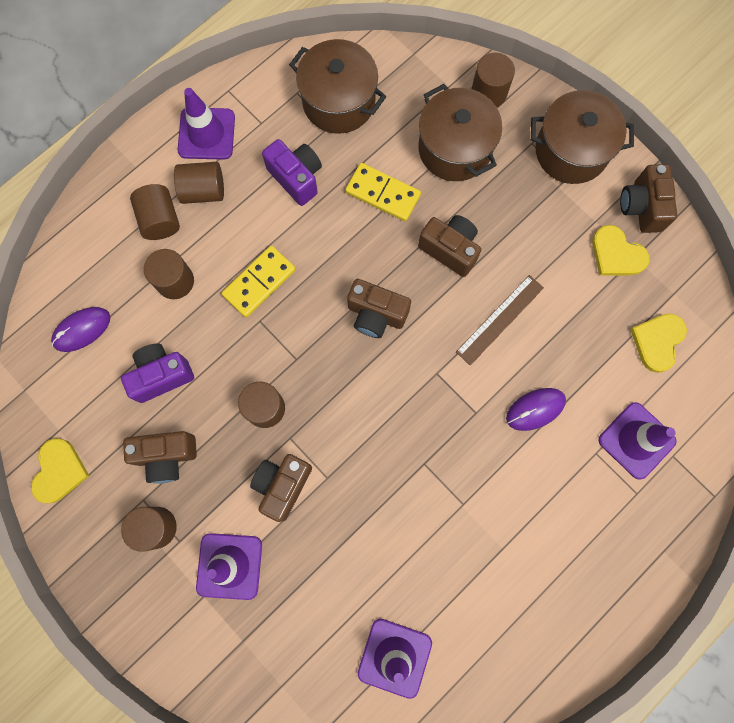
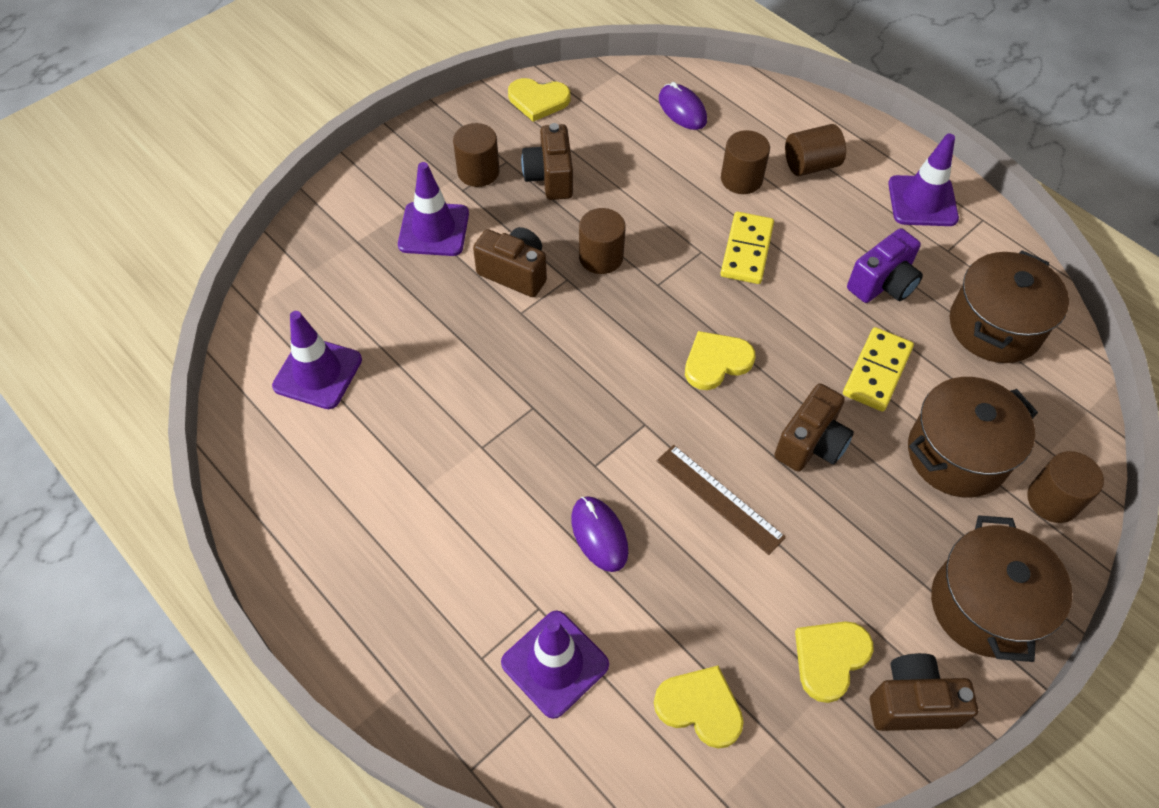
camera: 90 degrees right, 20 degrees down
purple camera [121,343,194,403] -> none
brown cylinder [174,162,224,204] -> none
yellow domino [222,246,296,318] -> yellow domino turned 60 degrees clockwise [721,212,774,284]
brown camera [347,279,411,338] -> yellow heart [685,331,755,390]

